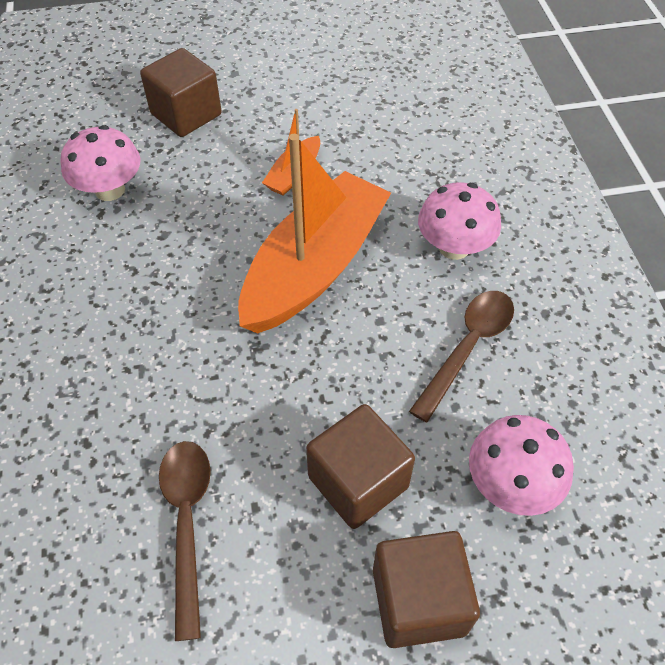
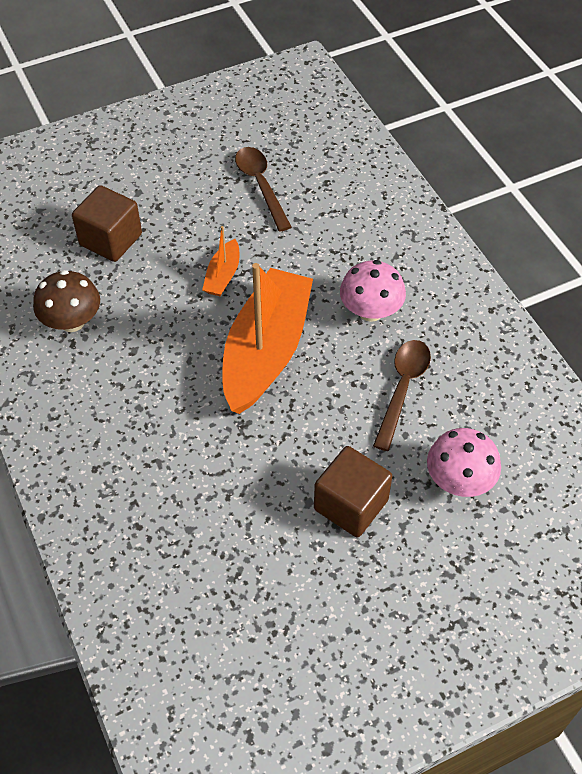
camera: 15 degrees left, 0 degrees up
pink mushroom [60,125,140,201] -> brown mushroom [33,270,100,332]
brown spoon [159,441,211,641] -> brown spoon moved to [235,147,292,232]
brown cube [373,531,480,648] -> none

